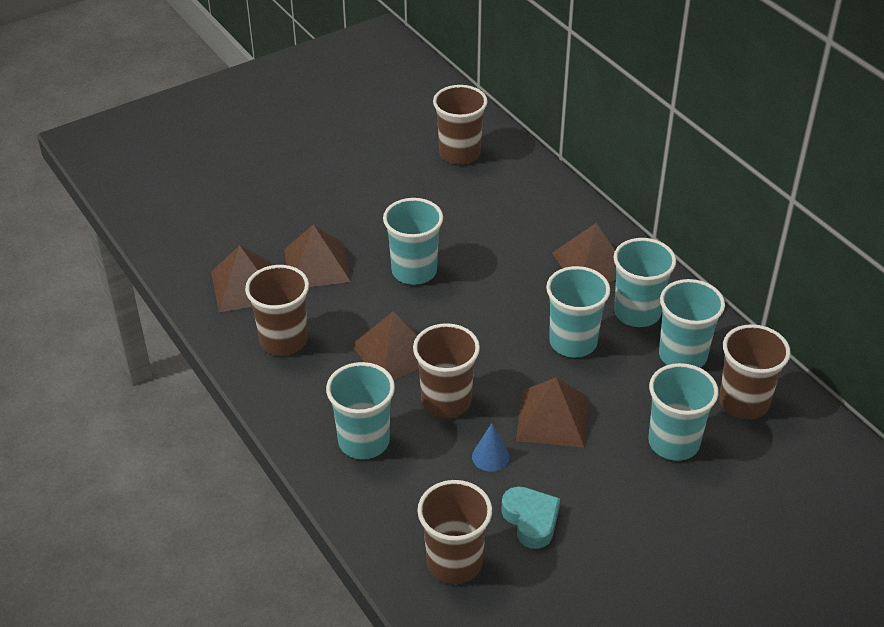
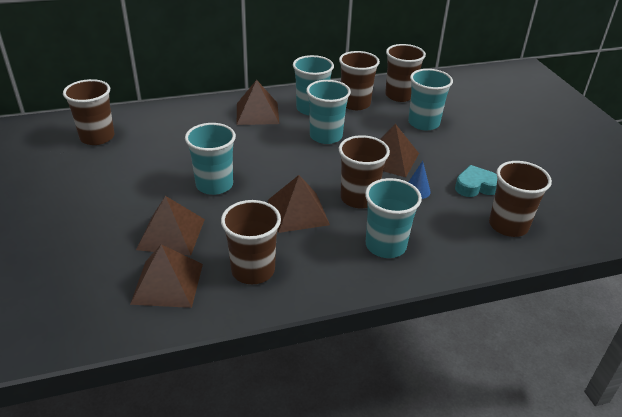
camera: 75 degrees left, 5 degrees down
turquoise cup [659,279,725,368] -> brown cup [339,51,380,110]

